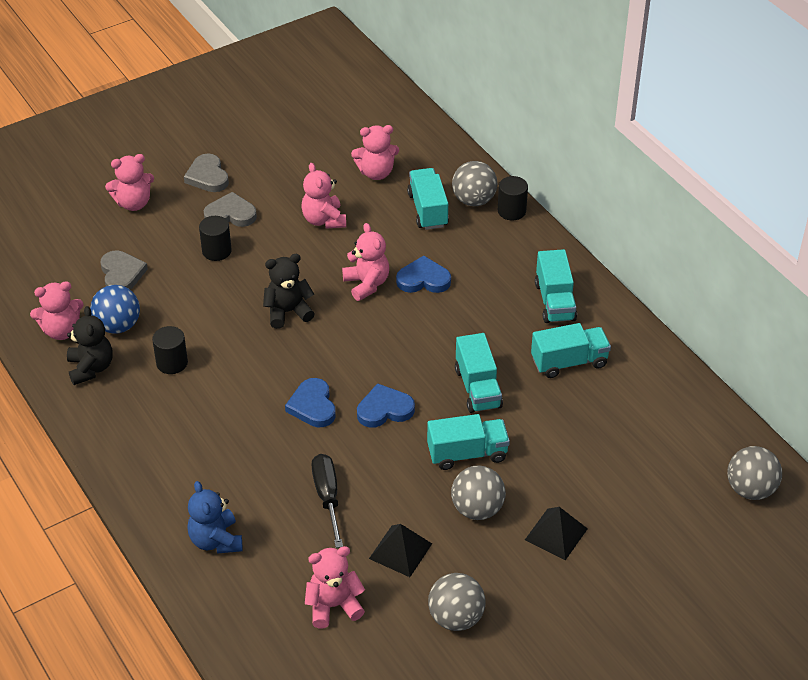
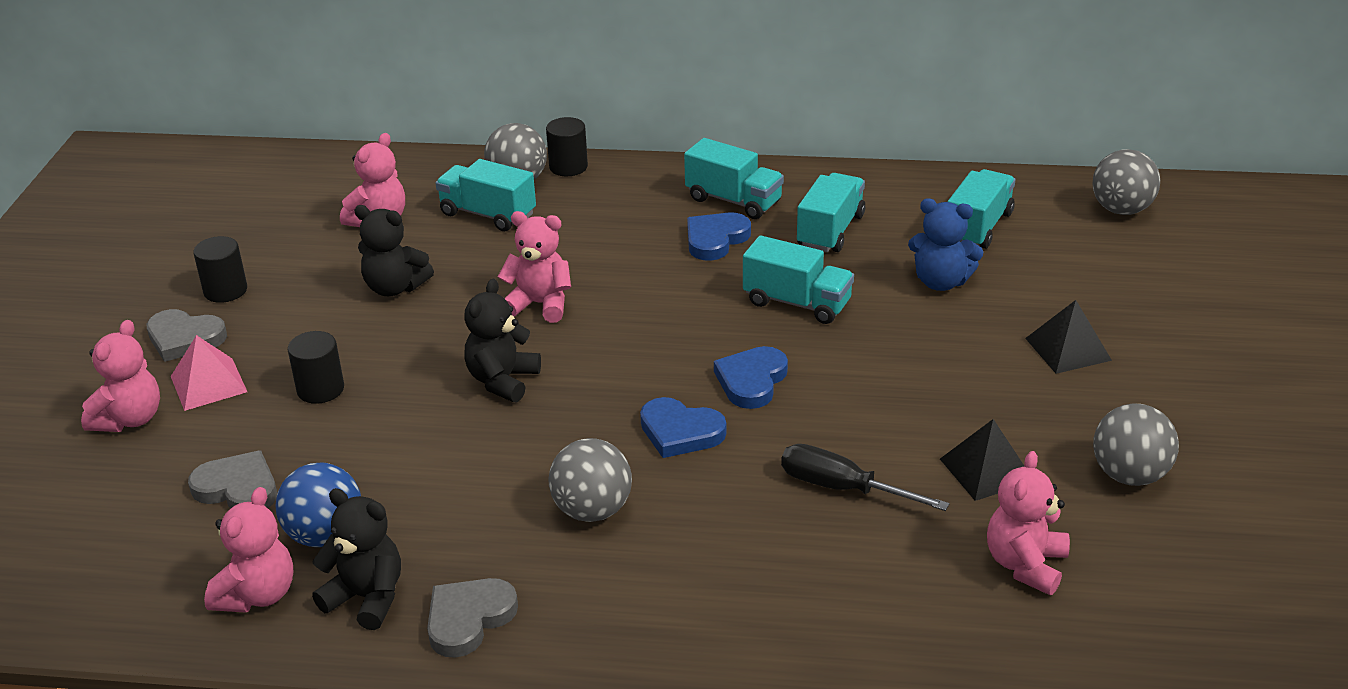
camera: 50 degrees left, 10 degrees down
black cylinder [152,326,188,374] -> black cylinder moved to [193,236,247,303]
blue teddy bear [187,481,243,554] -> blue teddy bear moved to [908,198,983,291]
grey heart [204,192,257,227] -> grey heart moved to [427,578,518,658]
pink teddy bear [301,163,346,229] -> black teddy bear [354,205,434,296]
blue heart [396,256,451,293] -> blue heart moved to [687,212,751,261]
turquoise truck [427,414,510,470] -> turquoise truck moved to [948,169,1015,249]
grey ball [451,465,506,520] -> grey ball moved to [548,438,632,522]
none -> pink pyramid [171,335,247,411]

